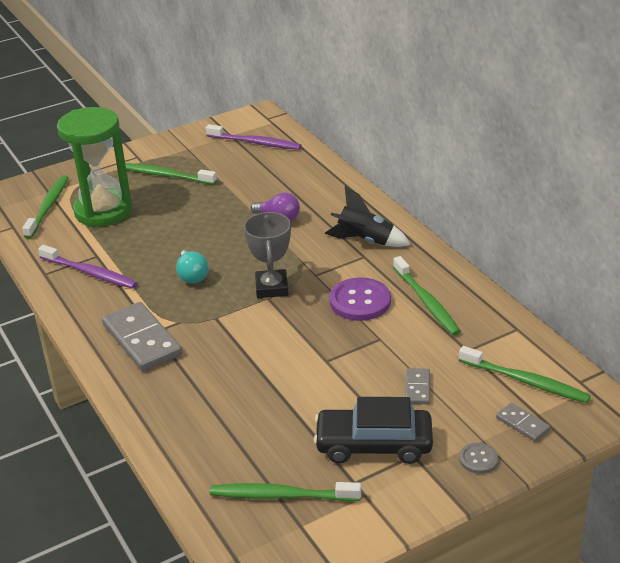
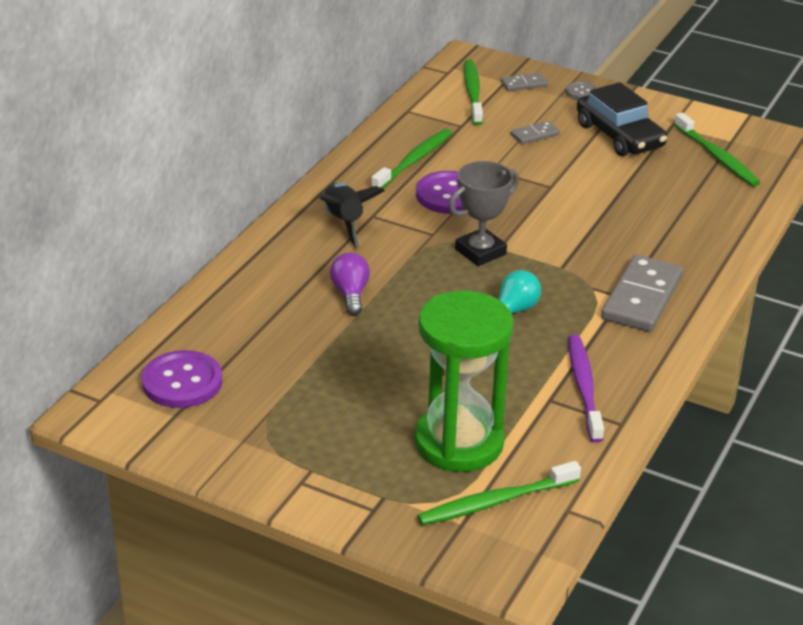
camera: 125 degrees left, 0 degrees up
green toothbrush [125,163,217,185] -> none
purple toothbrush [206,124,301,150] -> purple button [142,350,222,408]
grey domino [496,403,550,442] -> grey domino turned 60 degrees clockwise [501,73,548,91]

